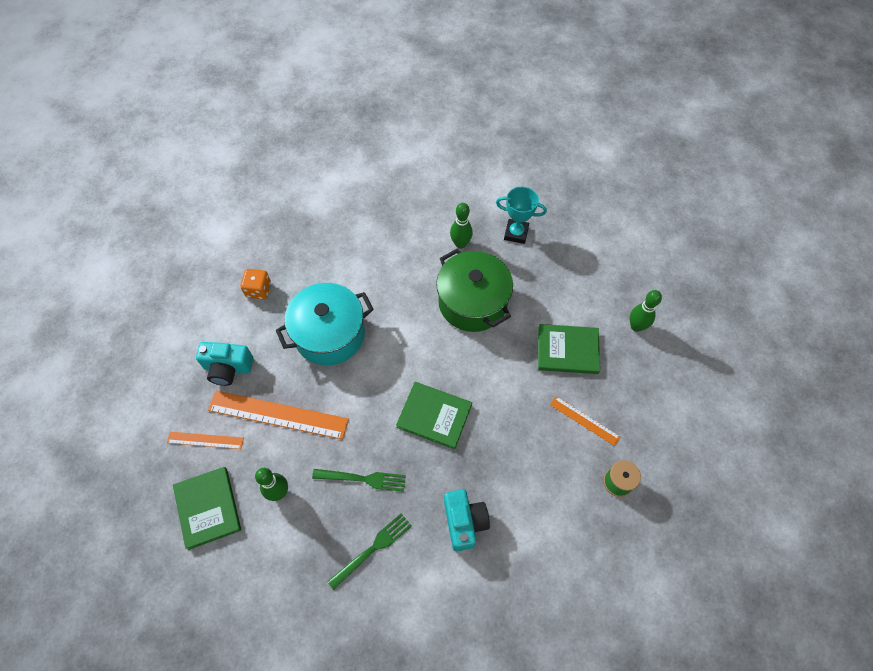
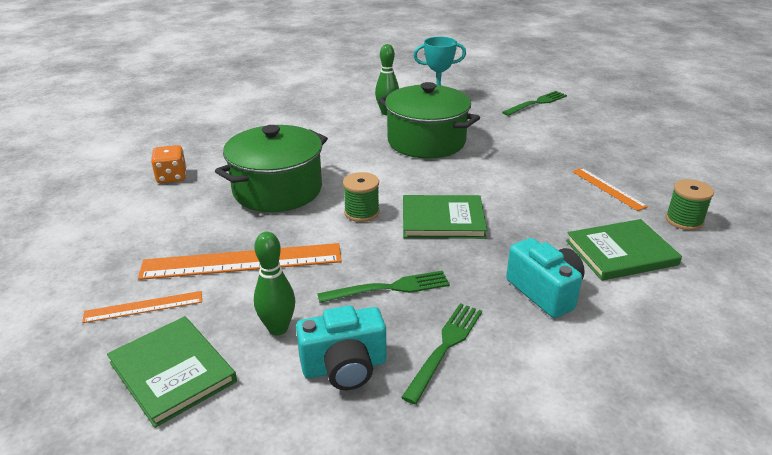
camera: 20 degrees left, 30 degrees down
turquoise camera [196,342,253,386] -> turquoise camera moved to [296,305,386,390]
turquoise pot [276,283,374,365] -> green pot [215,125,328,212]
green book [538,324,600,374] -> green book moved to [566,219,682,281]
orange ruler [550,396,620,446] -> orange ruler turned 45 degrees clockwise [572,168,648,211]
green bowling pin [630,290,662,332] -> none
none -> green spool [343,172,380,222]
none -> green fork [502,91,567,116]

